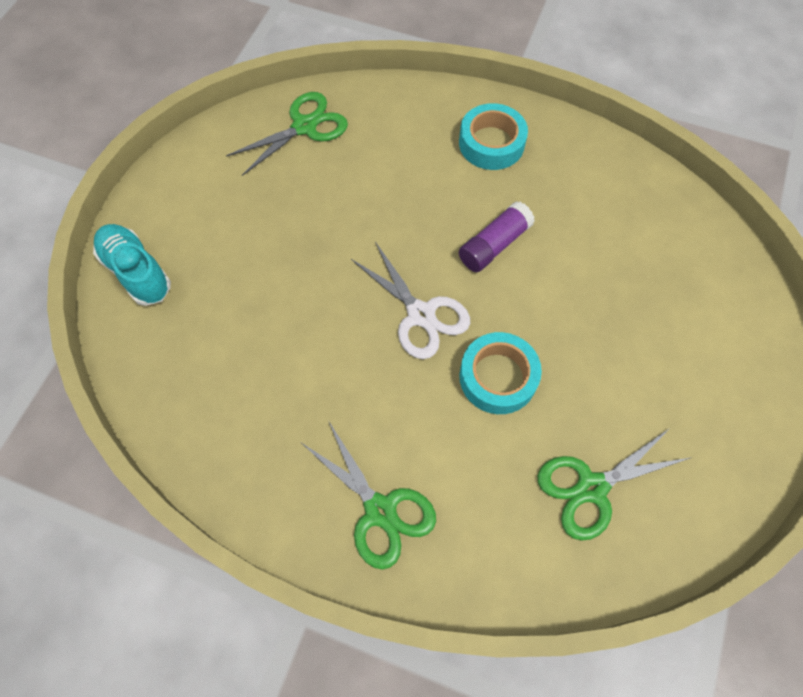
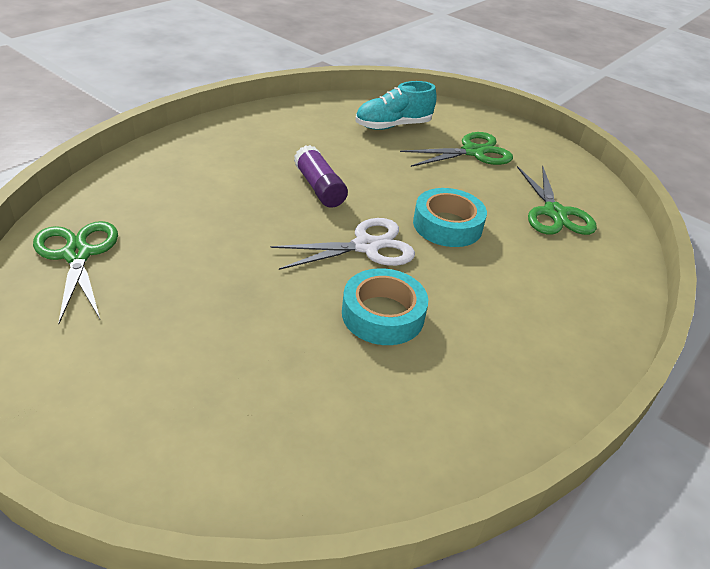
camera: 75 degrees left, 25 degrees down
turquoise shoe [93,224,171,306] -> turquoise shoe moved to [355,81,437,130]
green scissors [302,420,436,570] -> green scissors moved to [400,132,513,167]
turquoise tape [459,103,528,170] -> turquoise tape moved to [342,268,428,345]

